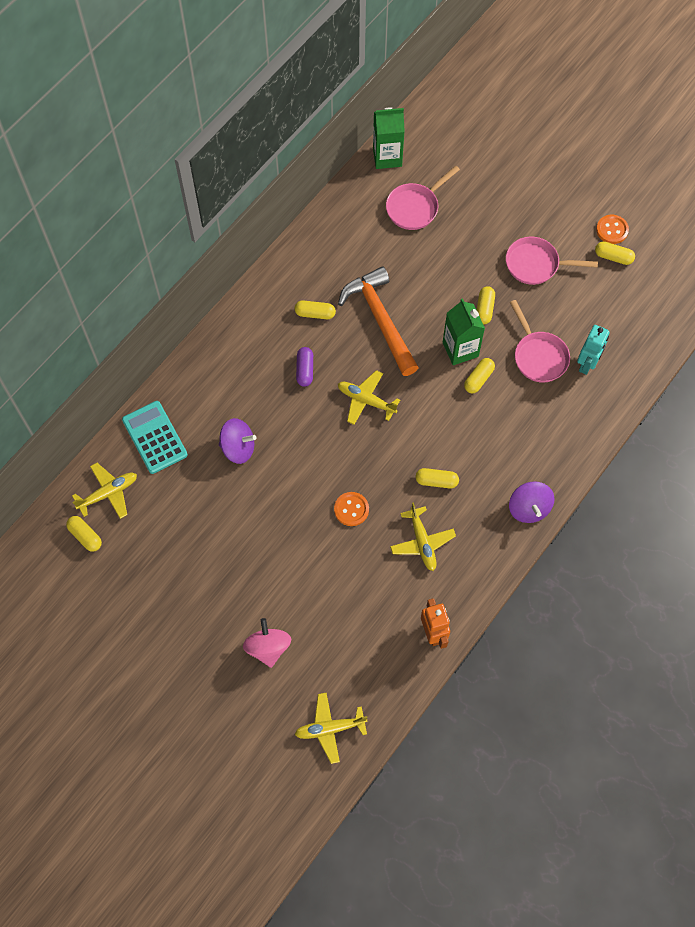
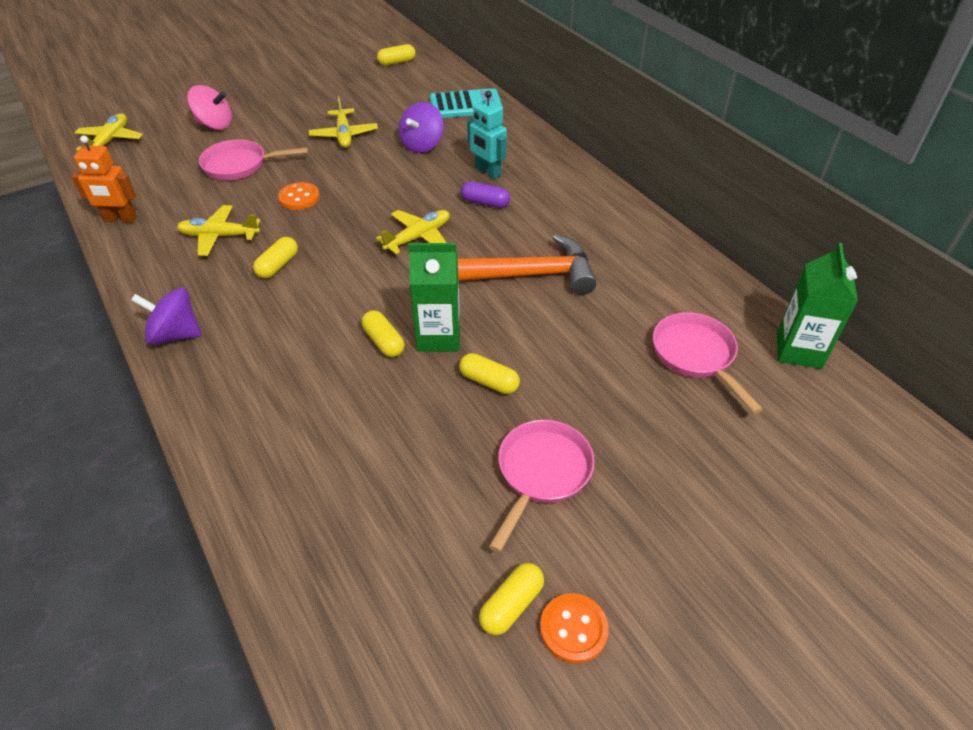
camera: 110 degrees right, 20 degrees down
yellow plane [72,463,137,519] -> yellow plane moved to [309,96,378,148]
yellow capsule [295,300,336,319] -> none
pink pan [510,300,570,383] -> pink pan moved to [199,140,308,180]
turquoise robot [577,325,609,375] -> turquoise robot moved to [467,91,507,179]

